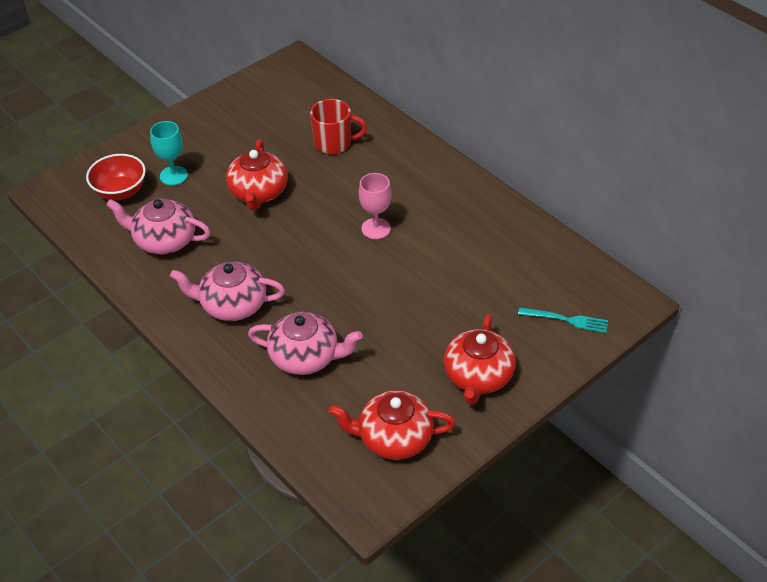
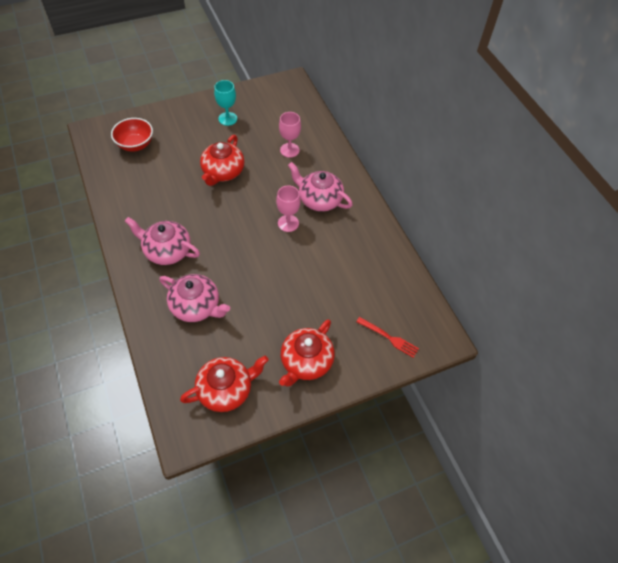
camera: 15 degrees right, 10 degrees up
pink teapot [106,198,211,255] -> pink teapot moved to [288,162,353,212]
turquoise goblet [150,121,188,185] -> turquoise goblet moved to [214,80,237,126]
red mug [310,99,367,154] -> pink goblet [279,112,301,158]
red teapot [329,391,456,460] -> red teapot turned 135 degrees clockwise [180,356,268,412]
turquoise fork [518,307,608,333] -> red fork [356,317,419,358]

